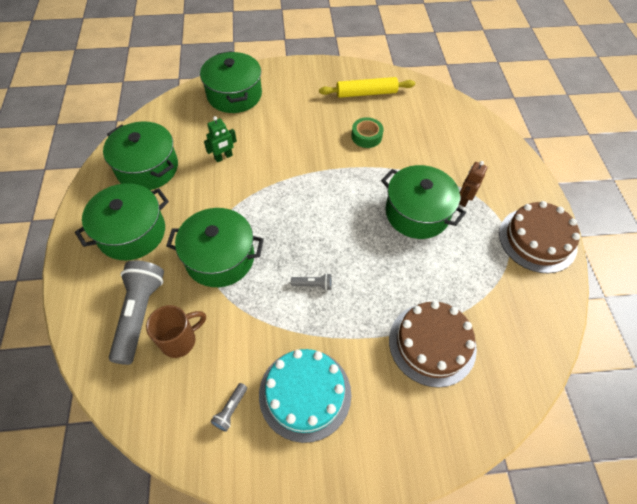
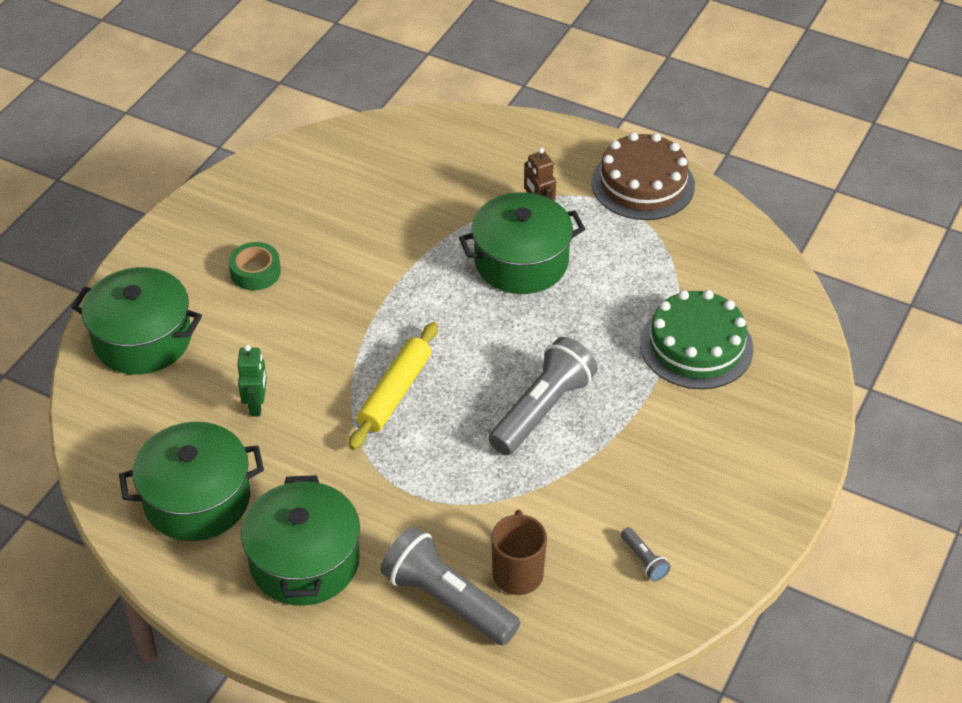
camera: 55 degrees left, 10 degrees down
green pot [166,208,264,287] -> none
turquoise cake [259,349,351,443] -> none
grey flashlight [291,273,332,291] -> grey flashlight [489,337,598,455], size x2.30
yellow rolling pin [319,77,415,98] -> yellow rolling pin moved to [349,322,438,450]
green tape [351,117,383,148] -> green tape moved to [229,242,281,291]
brown cake [389,301,477,388] -> green cake [640,290,753,389]

